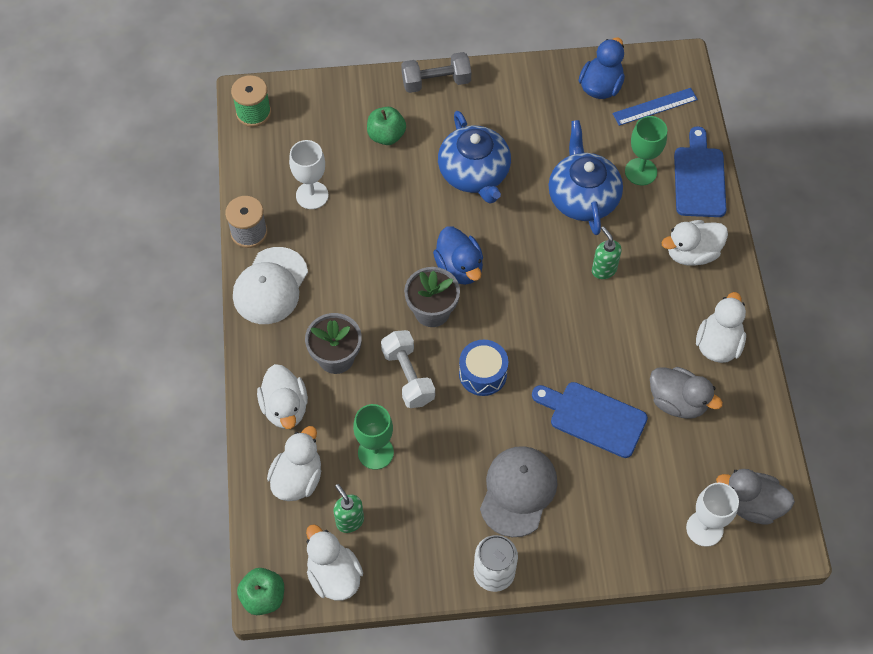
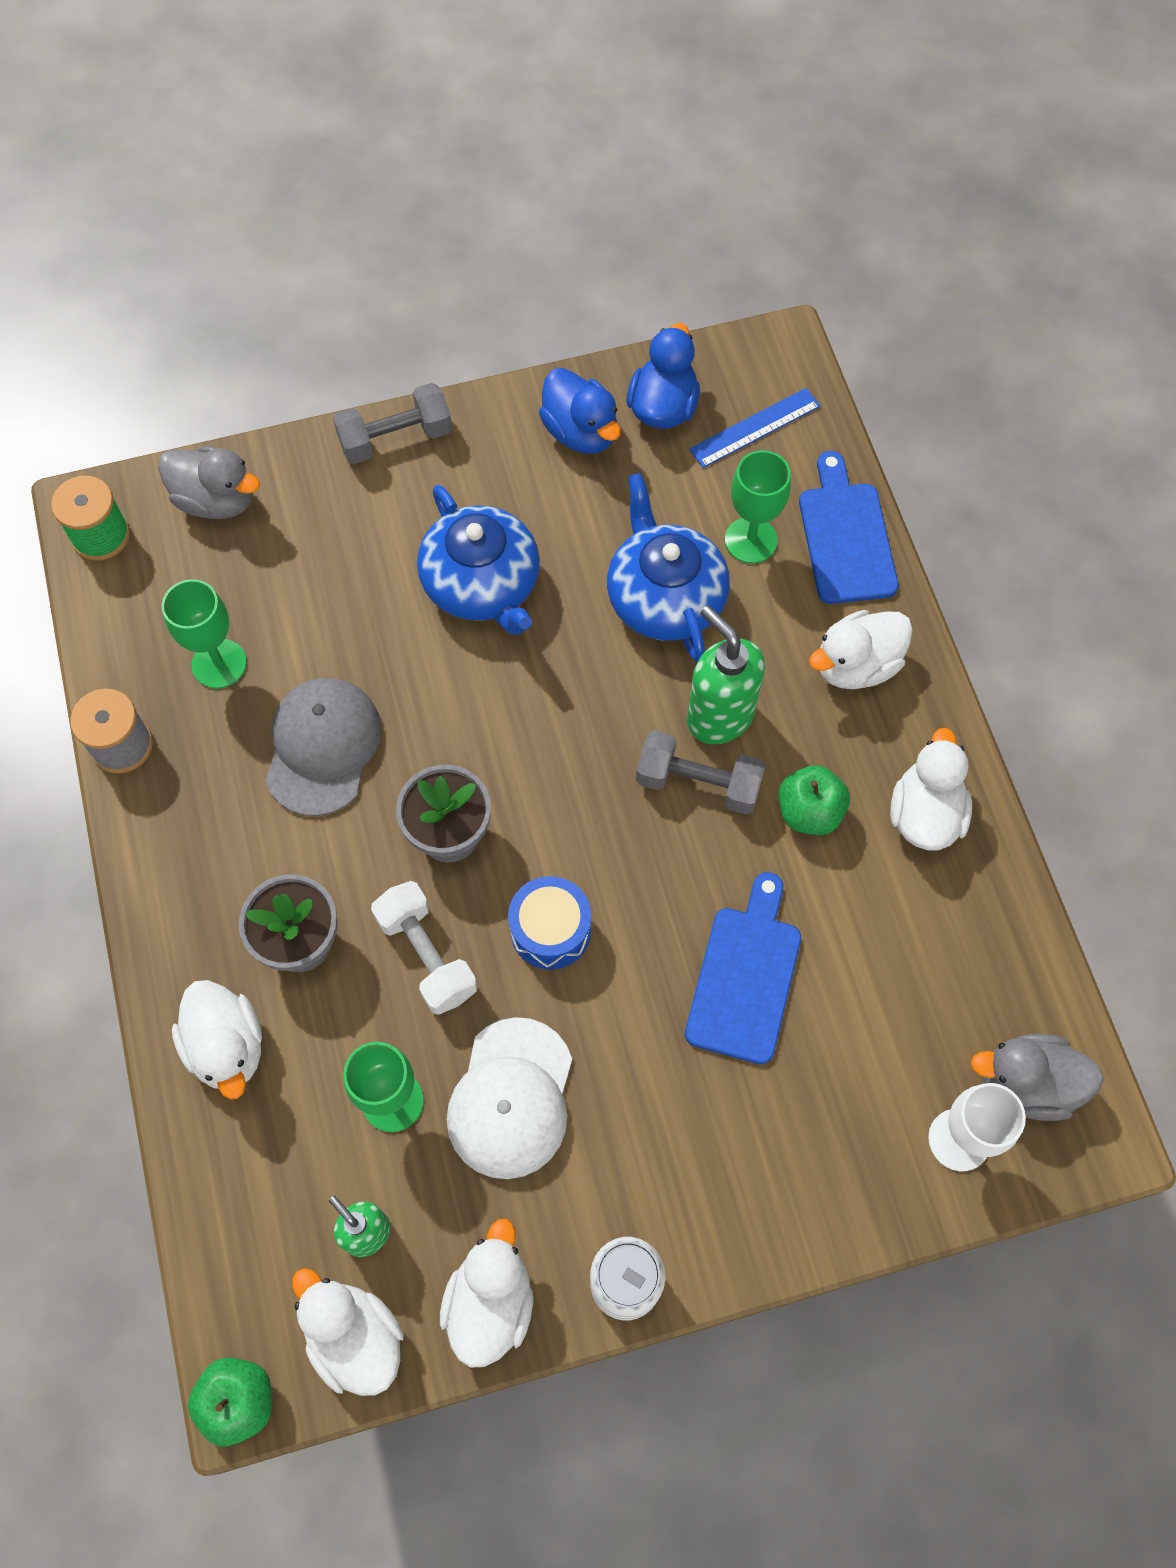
camera: 10 degrees left, 5 degrees up
white cap [233,247,308,324] -> white cap moved to [447,1017,572,1179]
white duck [267,426,321,501] -> white duck moved to [440,1219,533,1368]
white goblet [289,140,329,209] -> green goblet [162,579,247,689]
green apple [367,107,406,145] -> green apple moved to [778,765,850,835]
blue duck [433,227,483,285] -> blue duck moved to [539,368,621,454]
grey cap [480,446,558,537] -> grey cap moved to [265,678,382,816]
blue cutting board [532,382,648,458] -> blue cutting board turned 90 degrees clockwise [685,872,801,1064]
green soap dispenser [592,226,622,279] -> green soap dispenser [687,606,765,744], size x1.65
grey duck [650,367,723,419] -> grey duck moved to [158,446,260,519]
none -> grey dumbbell [636,730,766,815]

